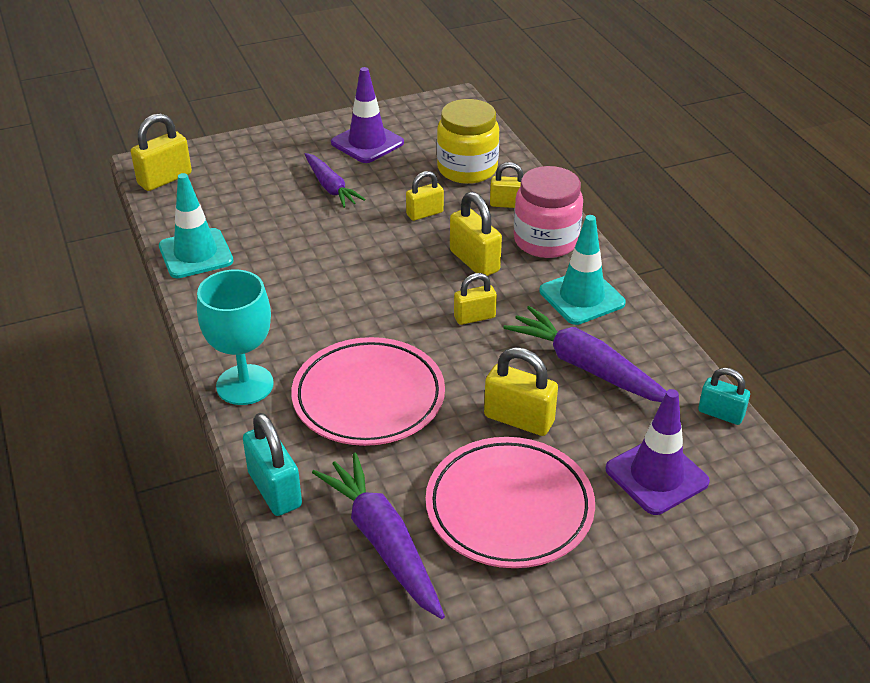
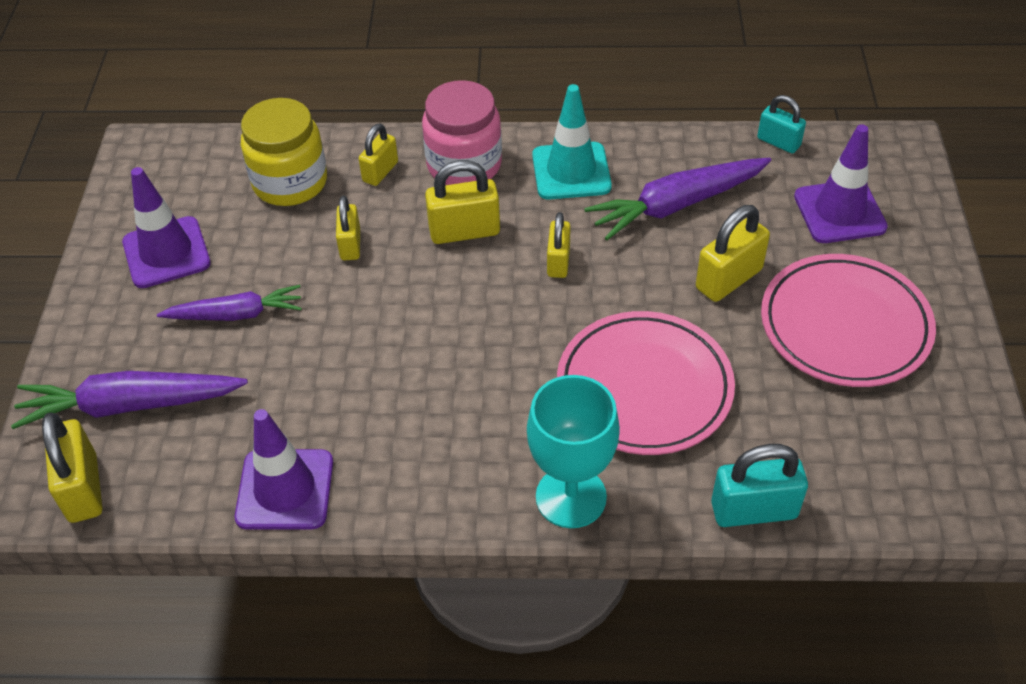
camera: 65 degrees left, 10 degrees up
turquoise traffic cone [159,173,234,278] -> purple traffic cone [235,409,333,530]
purple carrot [312,453,445,619] -> purple carrot moved to [11,371,248,429]
turquoise padlock [698,368,750,425] -> turquoise padlock turned 75 degrees clockwise [757,95,806,153]

